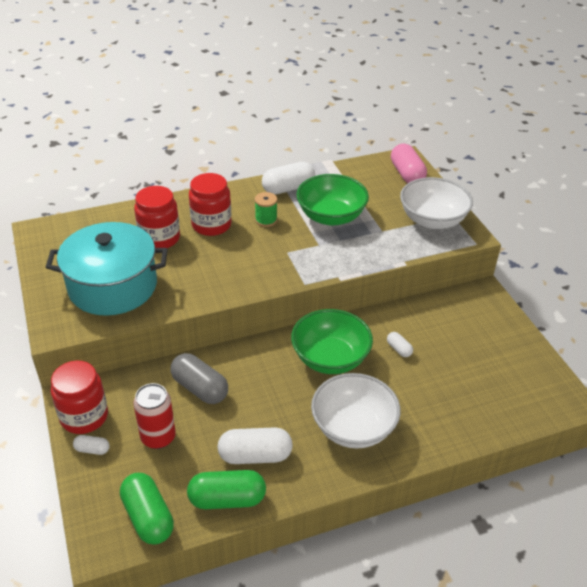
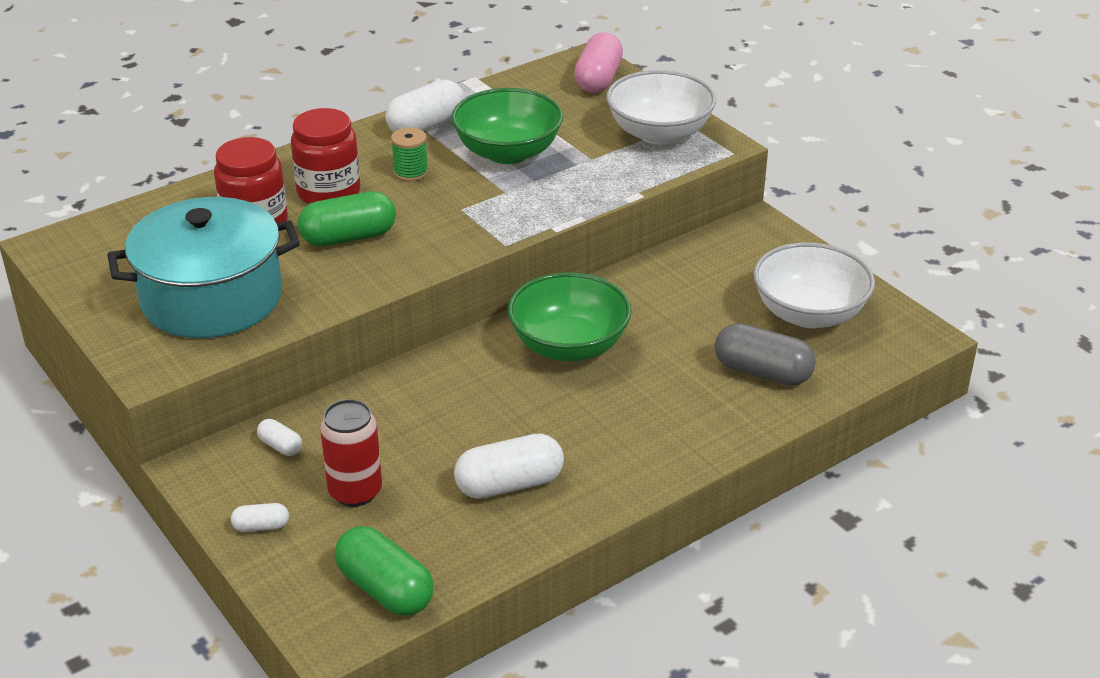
camera: 15 degrees left, 5 degrees down
red jar [51,361,108,434] -> none
grey capsule [170,353,228,404] -> grey capsule moved to [715,323,816,386]
green capsule [187,470,266,509] -> green capsule moved to [298,191,396,247]
white bowl [311,373,401,448] -> white bowl moved to [753,242,875,328]
white capsule [387,332,413,357] -> white capsule moved to [257,419,302,456]
pink capsule [391,144,427,183] -> pink capsule turned 45 degrees clockwise [574,32,623,93]

